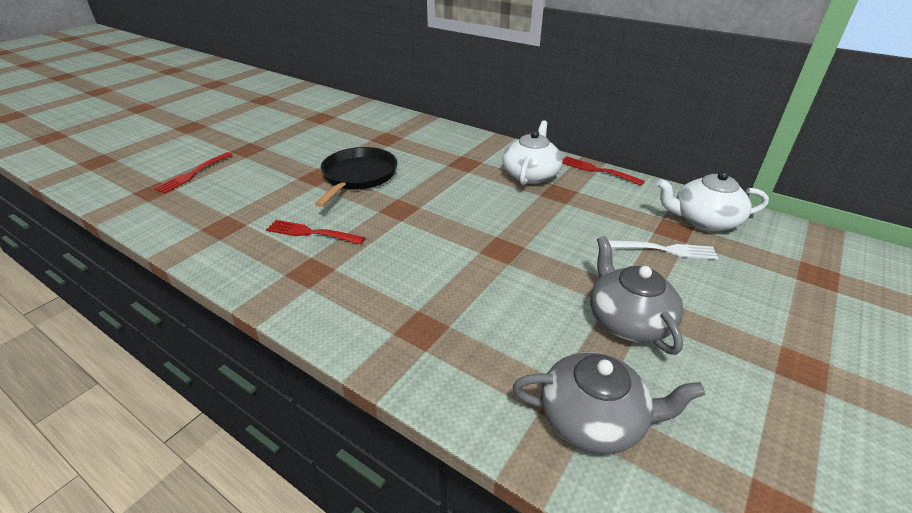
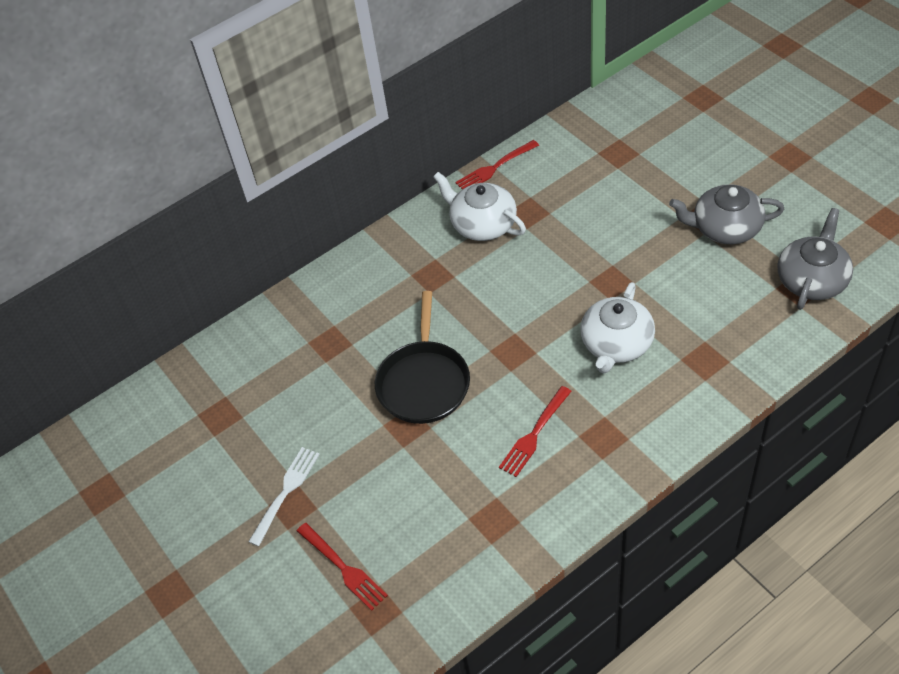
camera: 65 degrees left, 15 degrees up
black pan [315,147,398,207] -> black pan turned 120 degrees counterclockwise [375,291,470,424]
white fork [608,240,718,260] -> white fork moved to [248,447,320,546]
white teapot [657,171,769,231] -> white teapot moved to [580,282,655,374]

